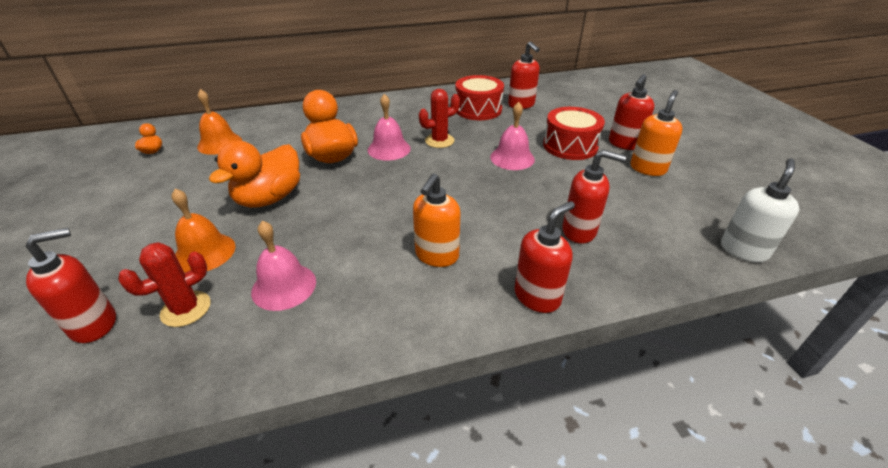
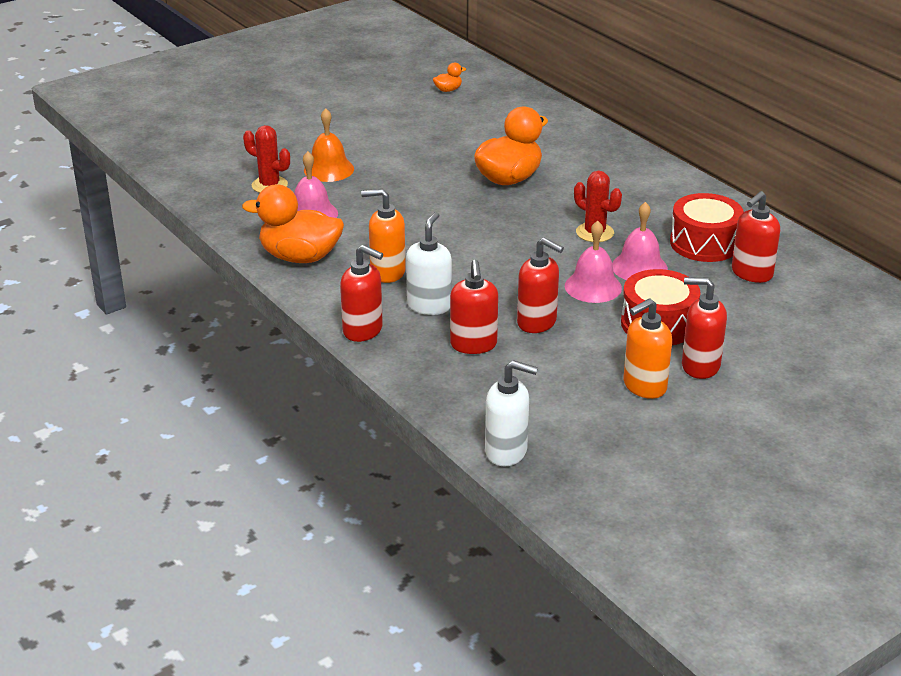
camera: 70 degrees right, 5 degrees down
red soap dispenser [25,228,116,343] -> red soap dispenser moved to [517,237,564,333]
orange bell [197,89,242,155] -> none
orange duck [209,141,300,208] -> orange duck moved to [242,184,344,263]
pink bell [368,94,411,161] -> pink bell moved to [612,202,668,280]
orange soap dispenser [630,90,683,176] -> orange soap dispenser turned 135 degrees clockwise [624,298,672,399]
none -> white soap dispenser [406,212,452,315]

